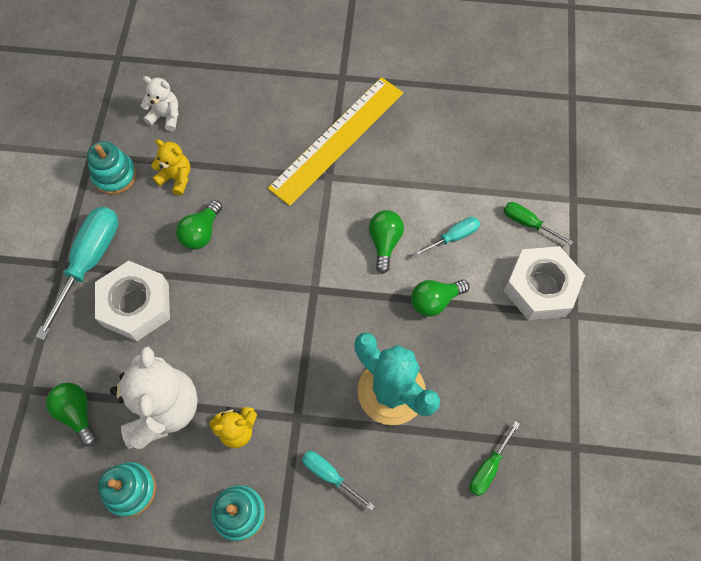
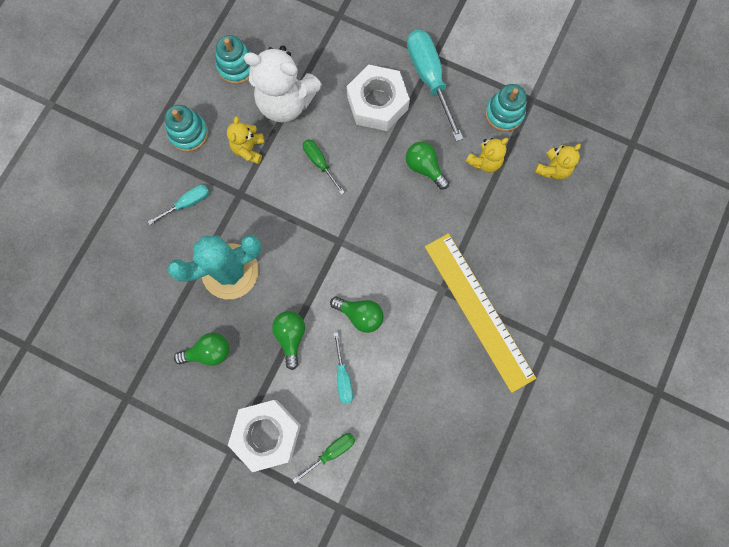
camera: 110 degrees right, 10 degrees up
turquoise screwdriver [35,207,118,340] -> turquoise screwdriver turned 150 degrees counterclockwise [407,30,464,141]
green light bulb [46,383,97,446] -> green light bulb moved to [174,333,229,366]
white teddy bear [141,76,179,131] -> yellow teddy bear [535,143,581,180]
green screwdriver [469,421,520,496] -> green screwdriver moved to [303,139,345,195]

